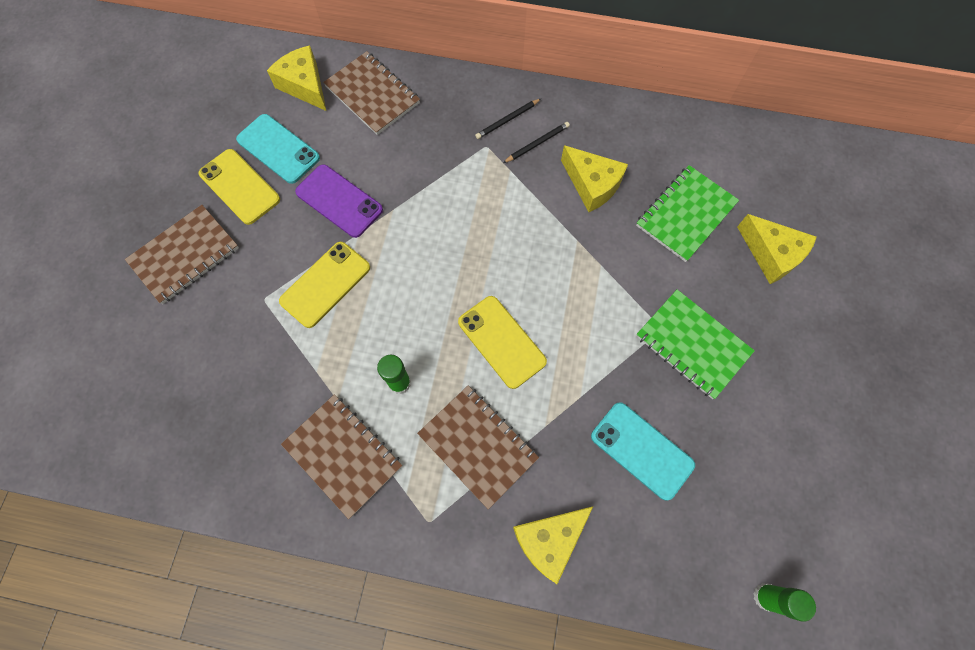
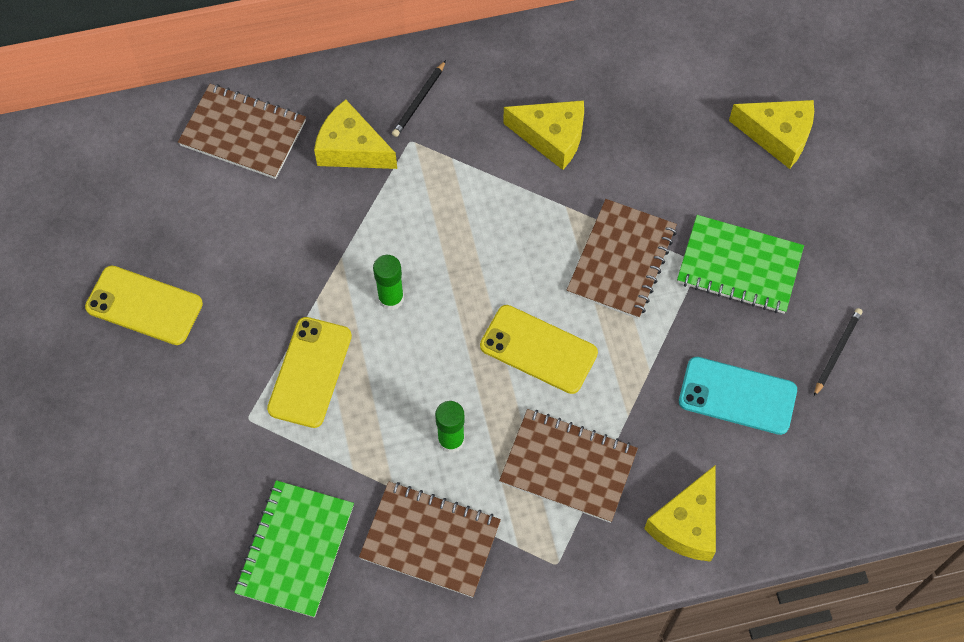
camera: 25 degrees left, 5 degrees down
brown notebook [125,205,239,304] -> brown notebook moved to [567,199,677,319]
turquoise phone [236,114,320,184] -> none
yellow cheese [267,45,326,111] -> yellow cheese moved to [314,100,397,169]
purple phone [295,164,383,238] -> none
black pencil [503,122,570,163] -> black pencil moved to [814,308,863,397]
green notebook [636,165,739,262] -> green notebook moved to [234,480,354,618]
green glue stick [753,583,816,622] -> green glue stick moved to [373,255,404,310]

